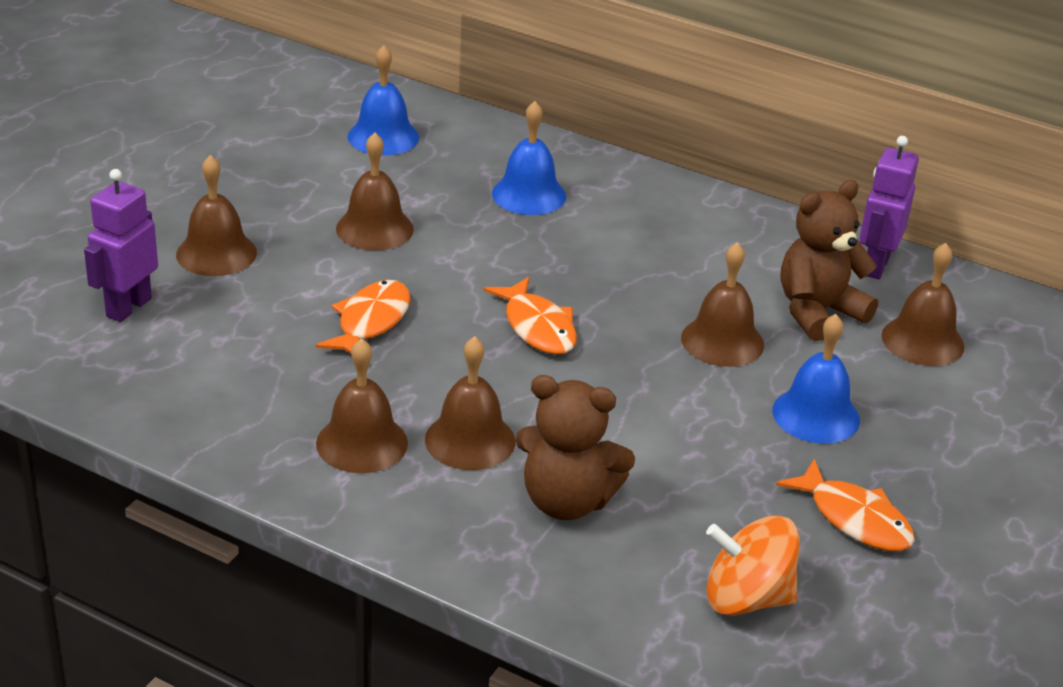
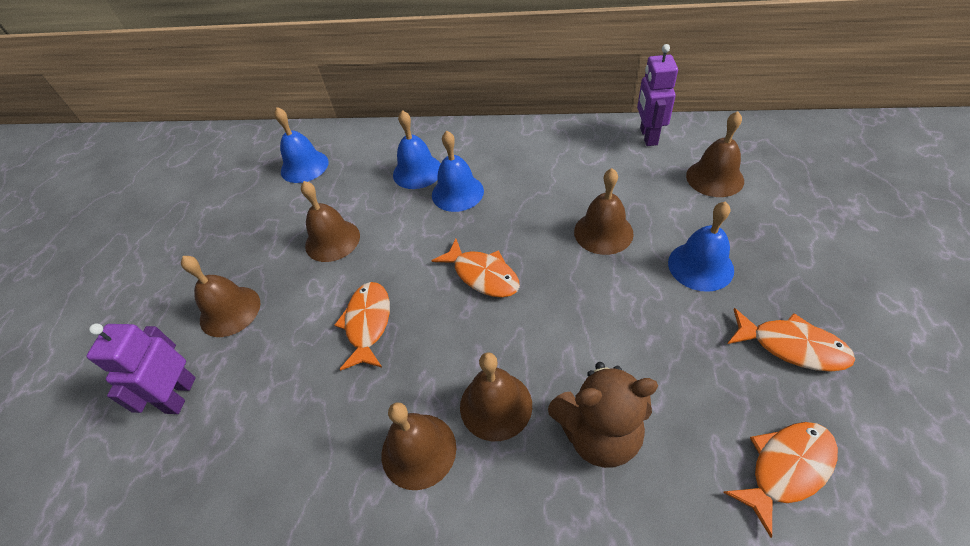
camera: 15 degrees left, 15 degrees up
orange spinning top [706,516,800,616] -> orange fish [723,422,838,538]
brown teddy bear [781,180,878,341] -> none
none -> blue bell [432,131,484,212]

